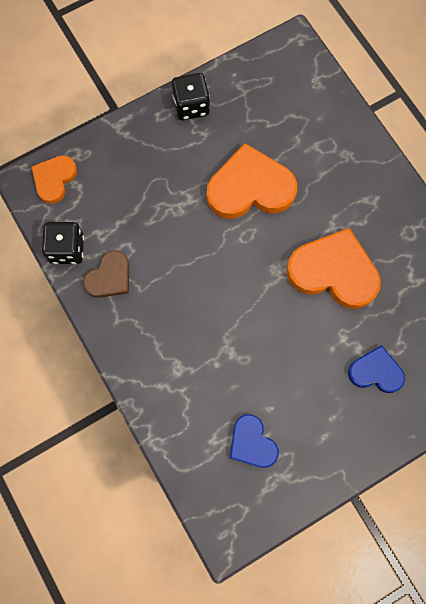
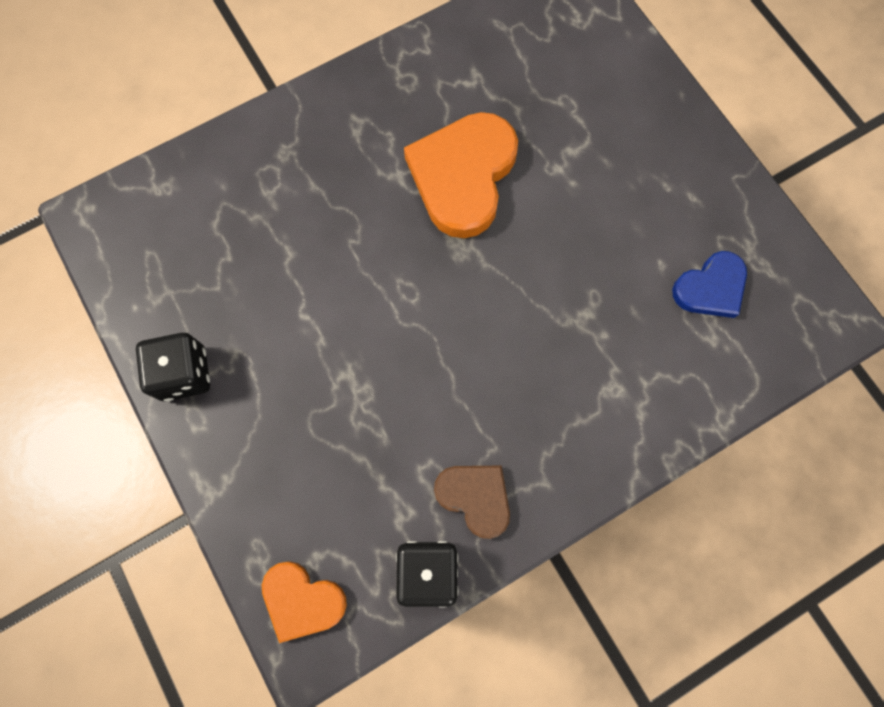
camera: 90 degrees left, 0 degrees up
orange heart [207,143,297,219] -> none
blue heart [348,345,405,393] -> none

